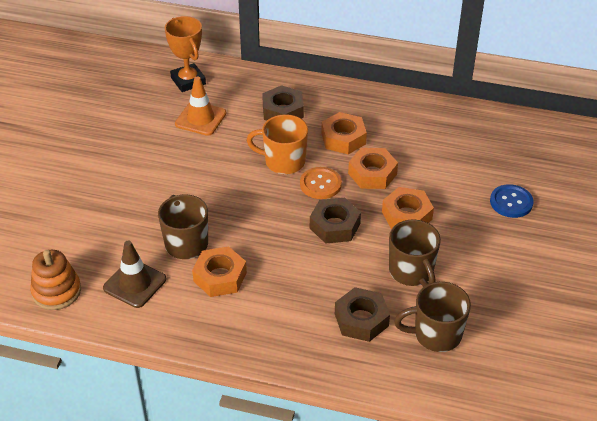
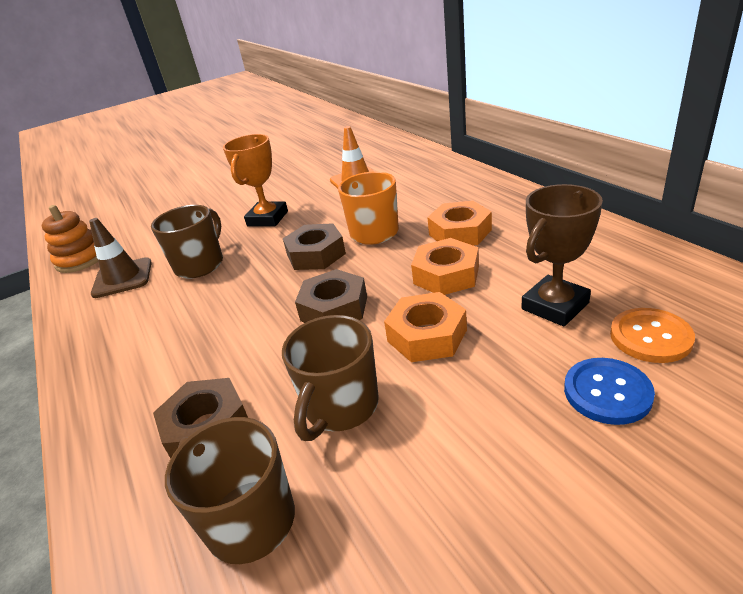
camera: 50 degrees right, 10 degrees down
orange trophy [165,16,206,92] -> orange trophy moved to [223,134,288,227]
orange nut [192,246,247,297] -> none
brown nut [262,85,304,121] -> brown nut moved to [283,223,346,270]
orange button [300,167,342,199] -> orange button moved to [610,308,695,363]
none -> brown trophy [522,184,603,326]

